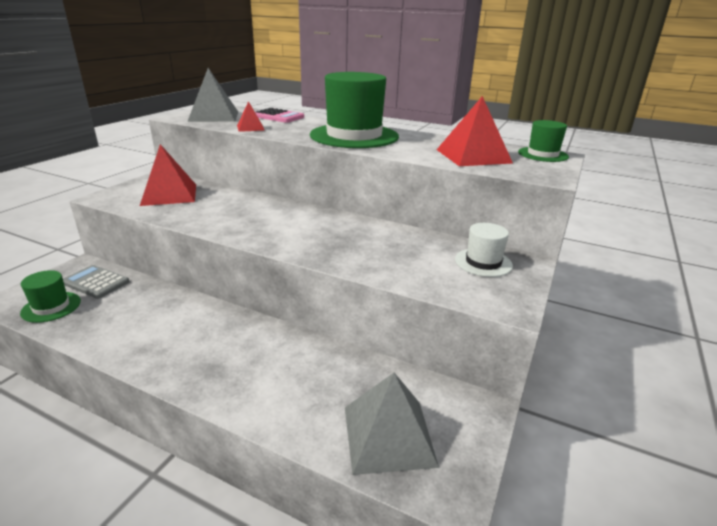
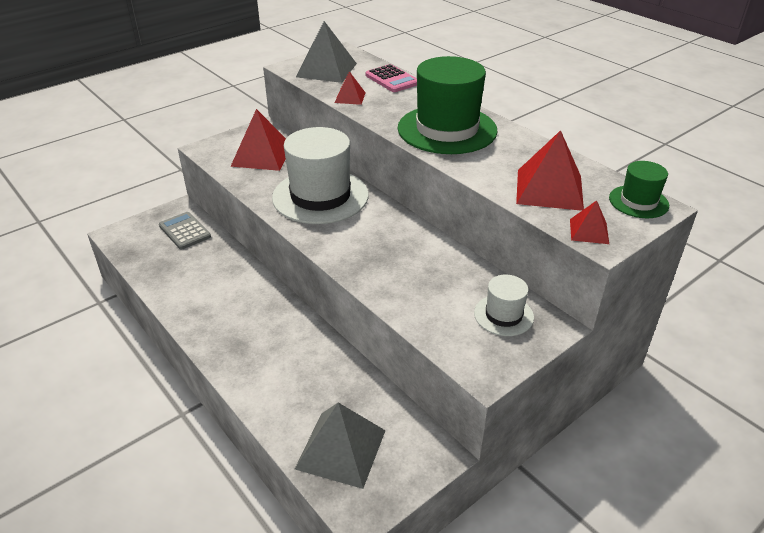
camera: 25 degrees right, 10 degrees up
green hat [20,270,81,323] -> none
none -> white hat [272,127,369,224]
none -> red pyramid [570,200,609,244]

